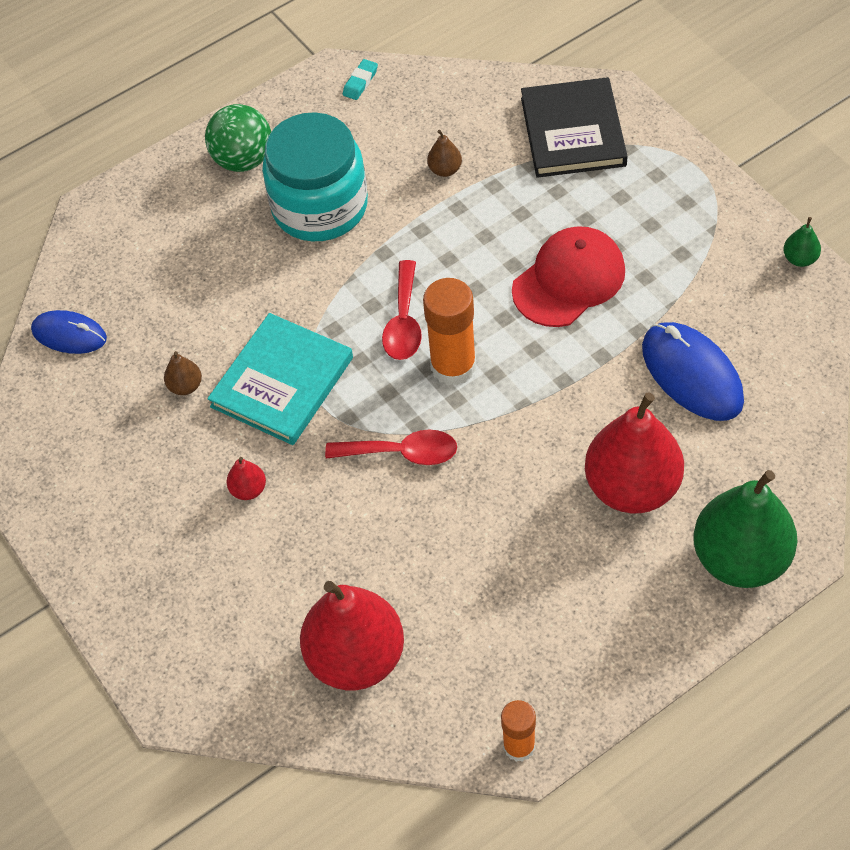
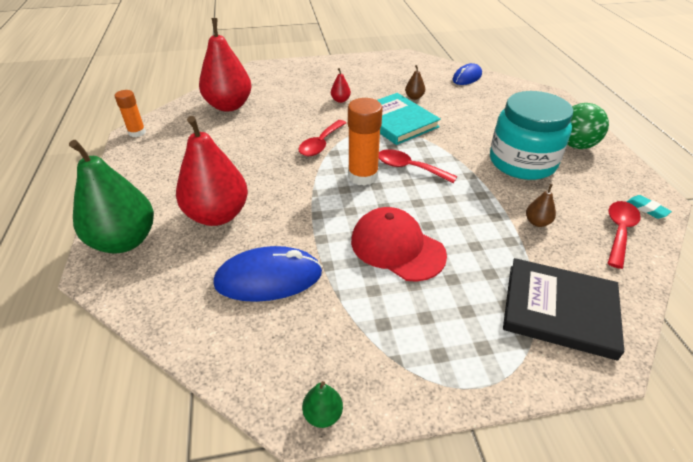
camera: 110 degrees right, 15 degrees down
red cap [512,226,625,327] -> red cap turned 150 degrees clockwise [351,207,447,282]
none -> red spoon [607,201,641,269]

